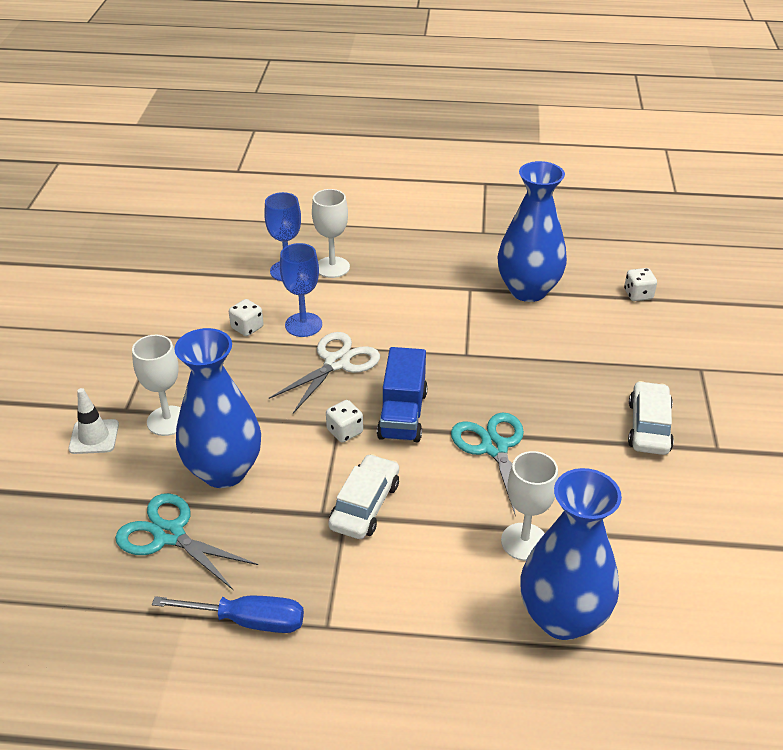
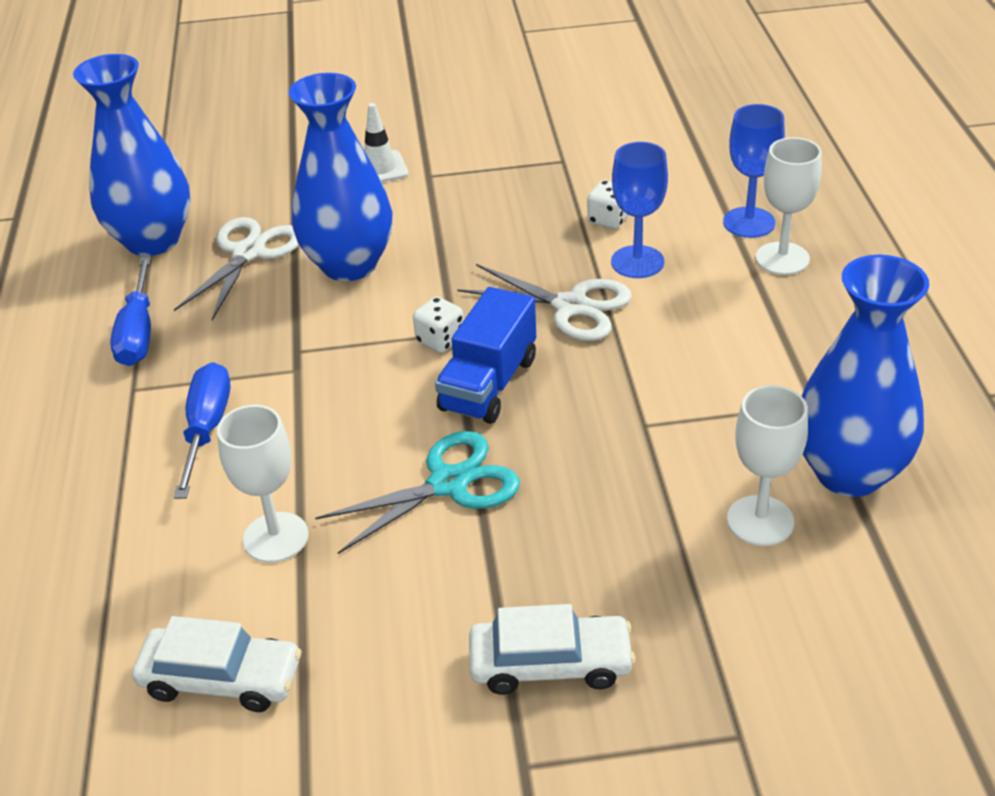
camera: 80 degrees right, 0 degrees up
turquoise scissors [115,493,258,591] -> white scissors [174,217,299,320]
white goblet [132,335,181,436] -> white goblet moved to [727,385,808,546]
white car [328,454,399,539] -> white car moved to [132,616,302,712]
blue truck [377,347,428,442] -> blue truck turned 60 degrees counterclockwise [435,287,536,424]
blue vase [520,468,622,640] -> blue vase moved to [73,54,190,256]
white dice [624,268,657,301] -> none
none -> blue screwdriver [174,362,231,499]

